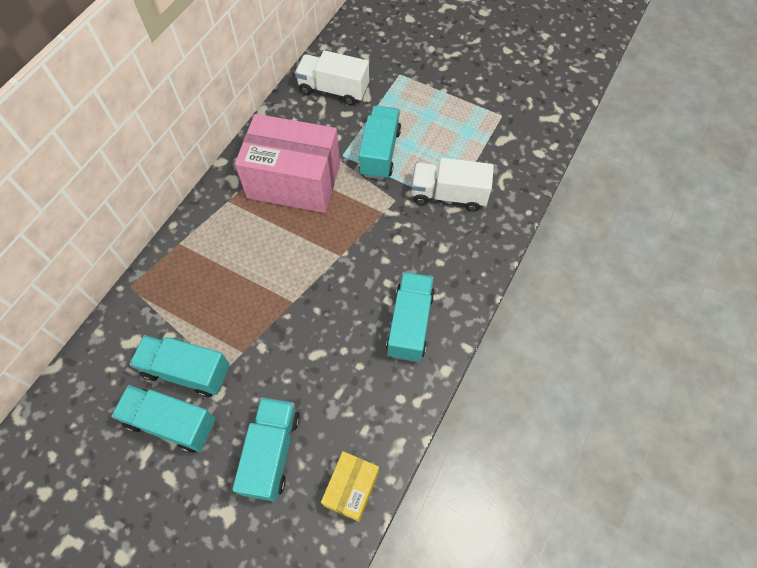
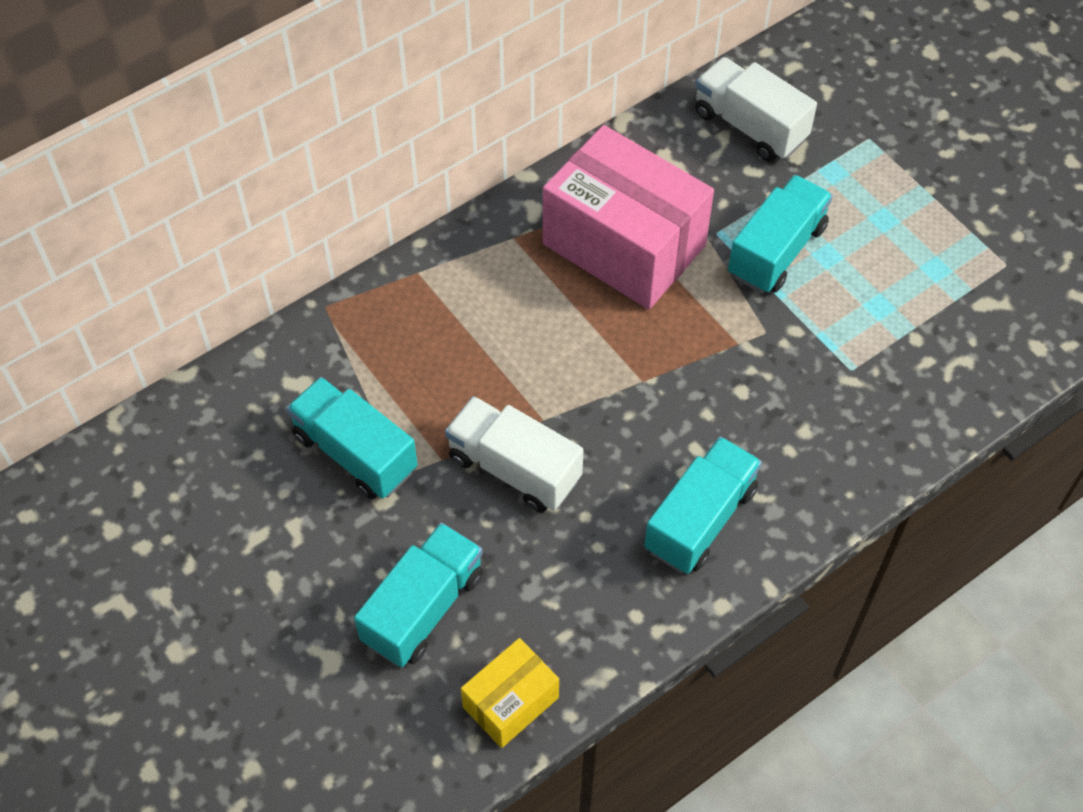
camera: 25 degrees right, 5 degrees down
turquoise truck [111,385,216,453] -> none
white truck [411,158,494,211] -> white truck moved to [445,396,584,513]

